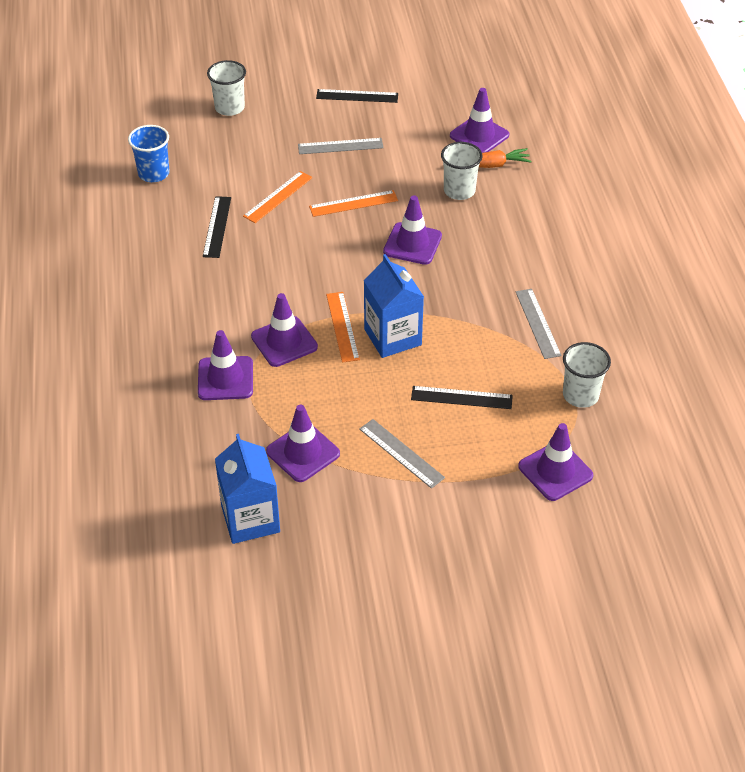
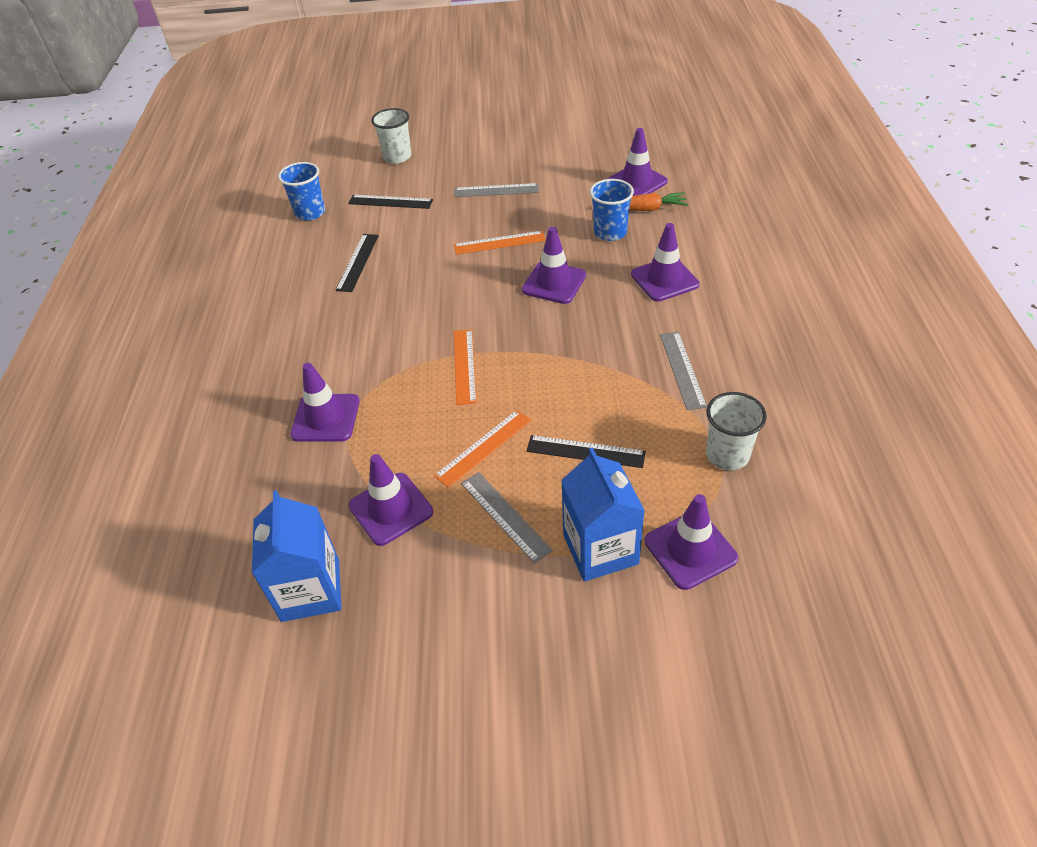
camera: 10 degrees right, 0 degrees up
orange ruler [243,171,312,223] -> orange ruler moved to [434,410,531,488]
purple traffic cone [251,293,318,367] -> purple traffic cone moved to [631,223,699,302]
black ruler [316,89,398,103] -> black ruler moved to [348,195,433,209]
blue carton [364,254,424,358] -> blue carton moved to [561,447,645,582]
white cup [441,142,483,200] -> blue cup [590,179,634,241]

